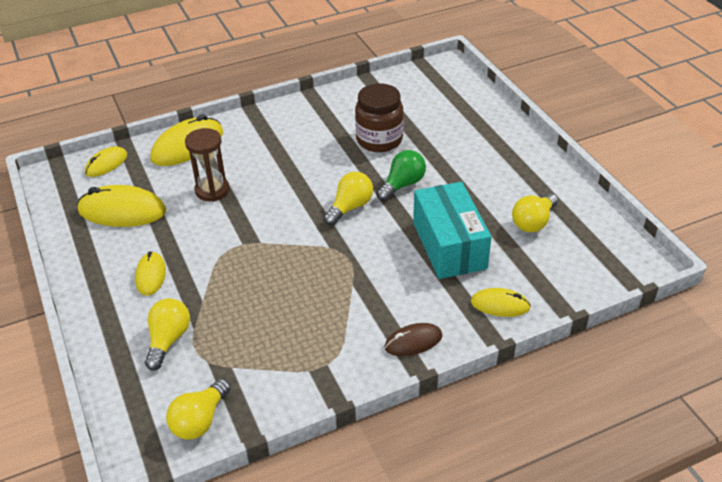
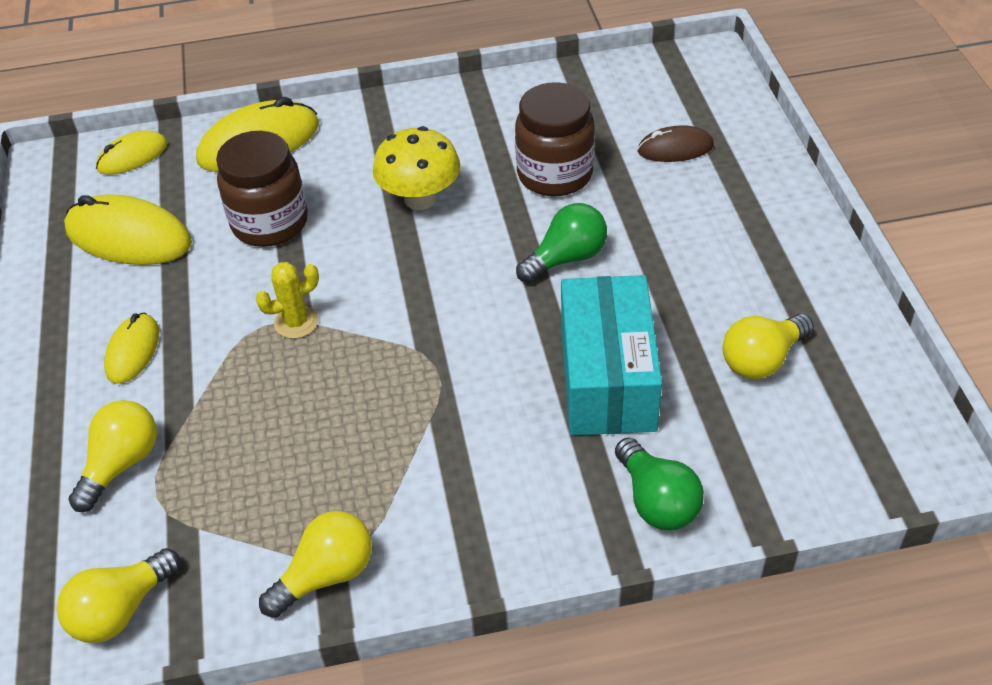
camera: 15 degrees right, 5 degrees up
brown hourglass [185,128,229,202] -> brown jar [216,131,308,247]
yellow light bulb [324,172,373,226] -> yellow light bulb moved to [259,511,372,618]
brown mouse [384,323,442,356] -> brown mouse moved to [637,125,714,162]
yellow mouse [471,288,531,317] -> green light bulb [615,437,704,530]
none -> yellow cactus [256,262,319,339]
none -> yellow mushroom [373,126,460,210]

